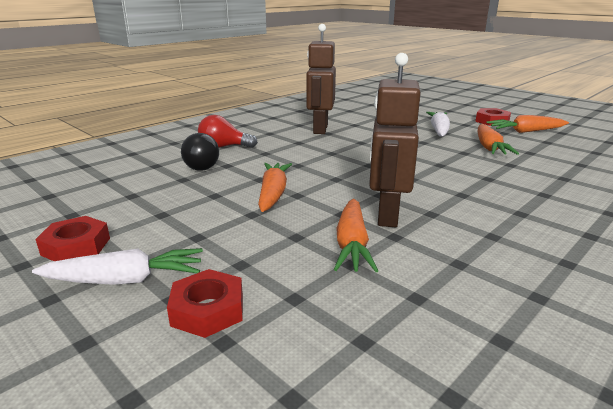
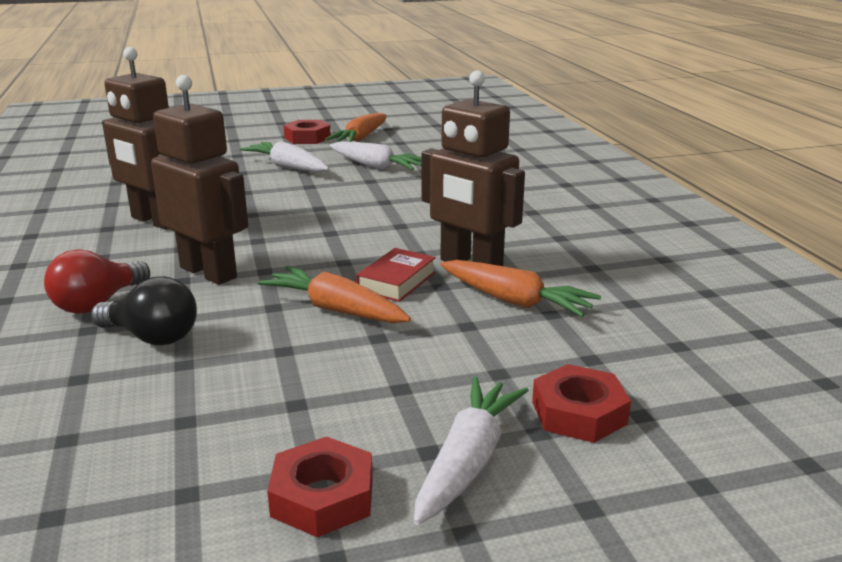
camera: 60 degrees left, 0 degrees up
orange carrot [478,124,519,155] -> white carrot [330,141,422,170]
none -> brown robot [151,75,248,285]
none -> red book [356,248,436,302]

